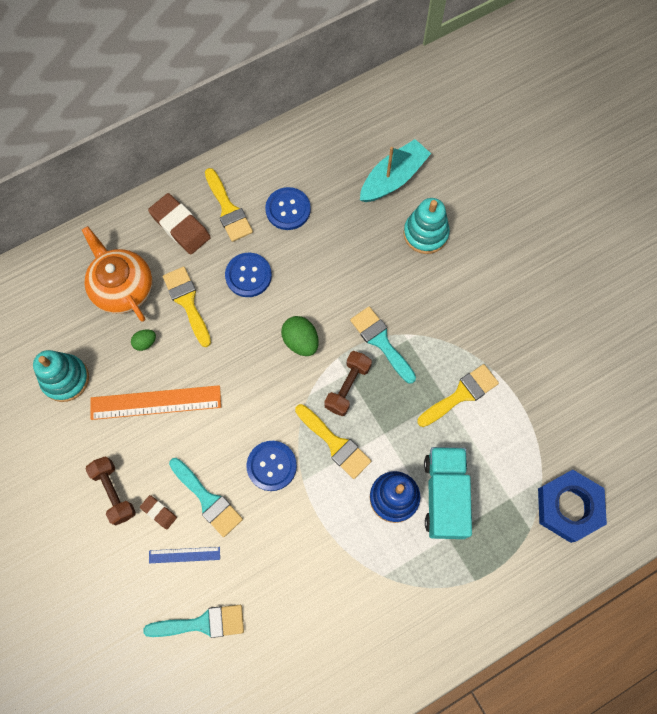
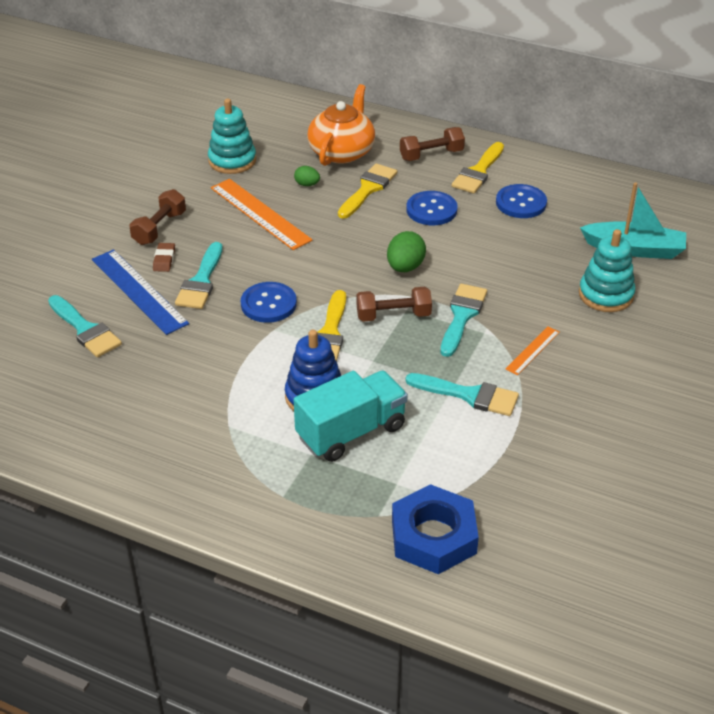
camera: 55 degrees right, 30 degrees down
brown eraser [148,193,211,254] -> brown dumbbell [400,127,465,161]
blue ruler [149,547,220,563] -> blue ruler [92,250,189,335], size x1.94
yellow brush [417,364,499,427] -> turquoise brush [406,373,519,416]
none -> orange ruler [506,327,560,375]

